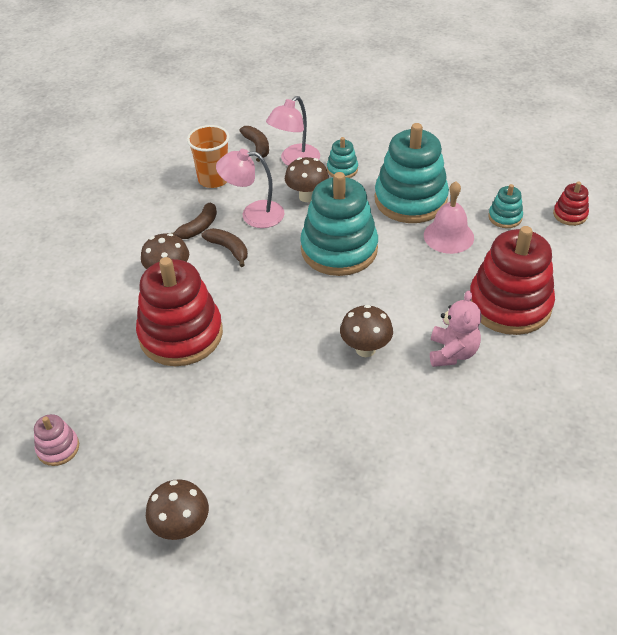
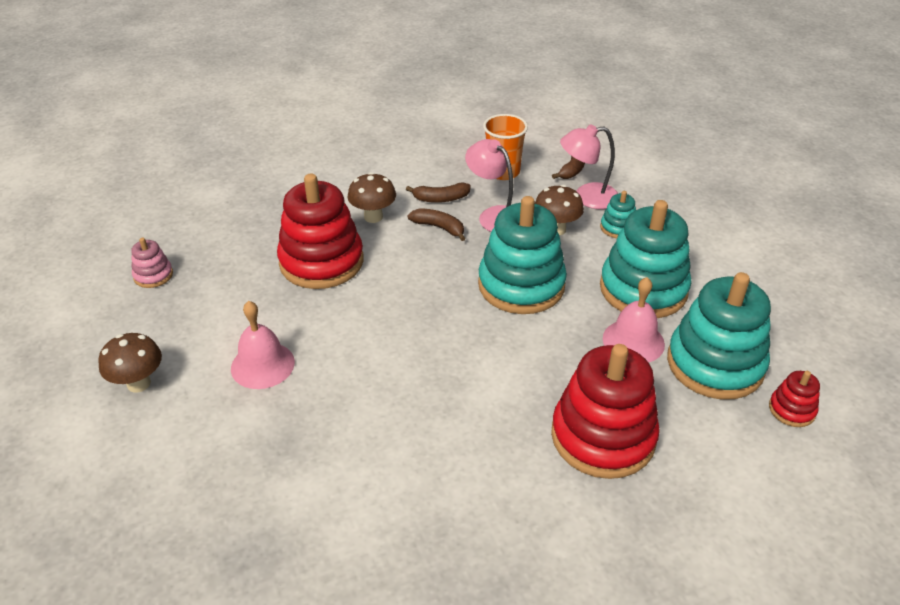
camera: 45 degrees right, 5 degrees down
brown banana [201,228,248,267] -> brown banana turned 60 degrees counterclockwise [408,209,465,241]
brown mushroom [340,305,393,357] -> none
pink teddy bear [430,290,482,367] -> none
turquoise stacking toy [488,184,523,228] -> turquoise stacking toy [667,272,771,400], size x2.23
none -> pink bell [231,301,295,389]

